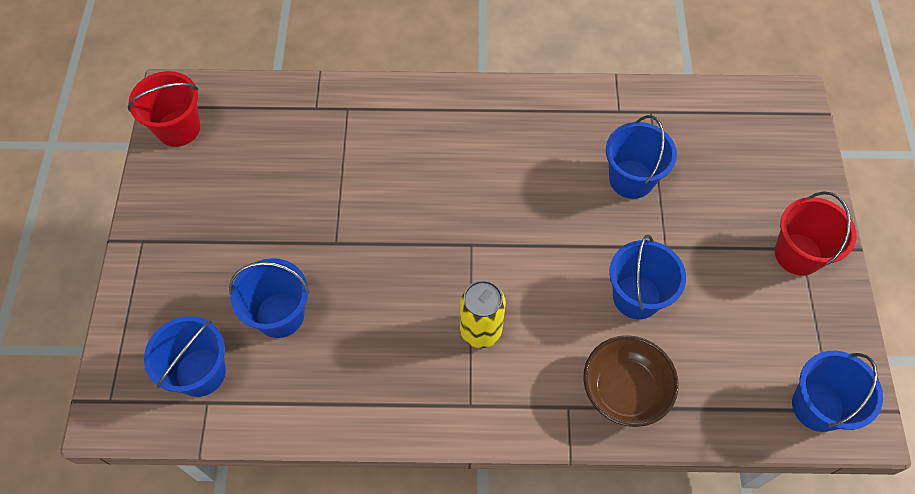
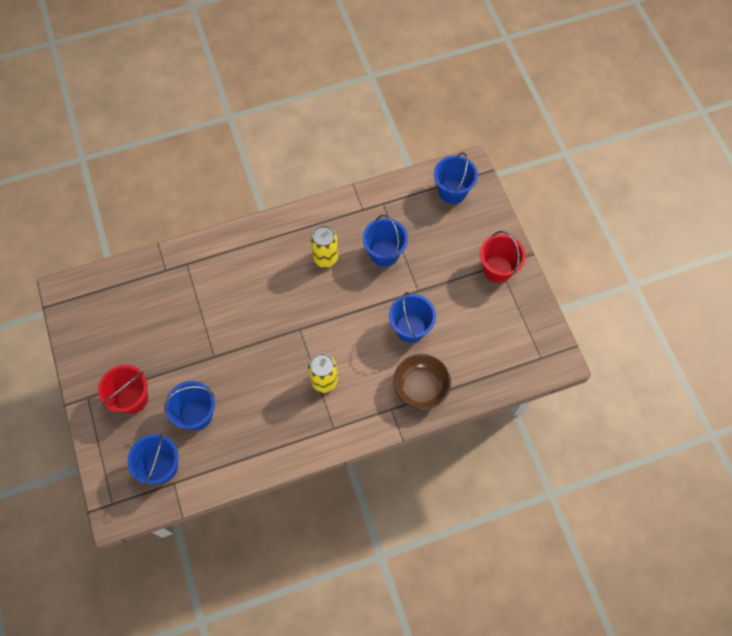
camera: 20 degrees left, 5 degrees up
red bucket [128,71,200,147] -> red bucket moved to [98,365,148,414]
blue bucket [792,351,883,432] -> blue bucket moved to [434,152,478,204]
none -> yellow can [310,225,338,268]

